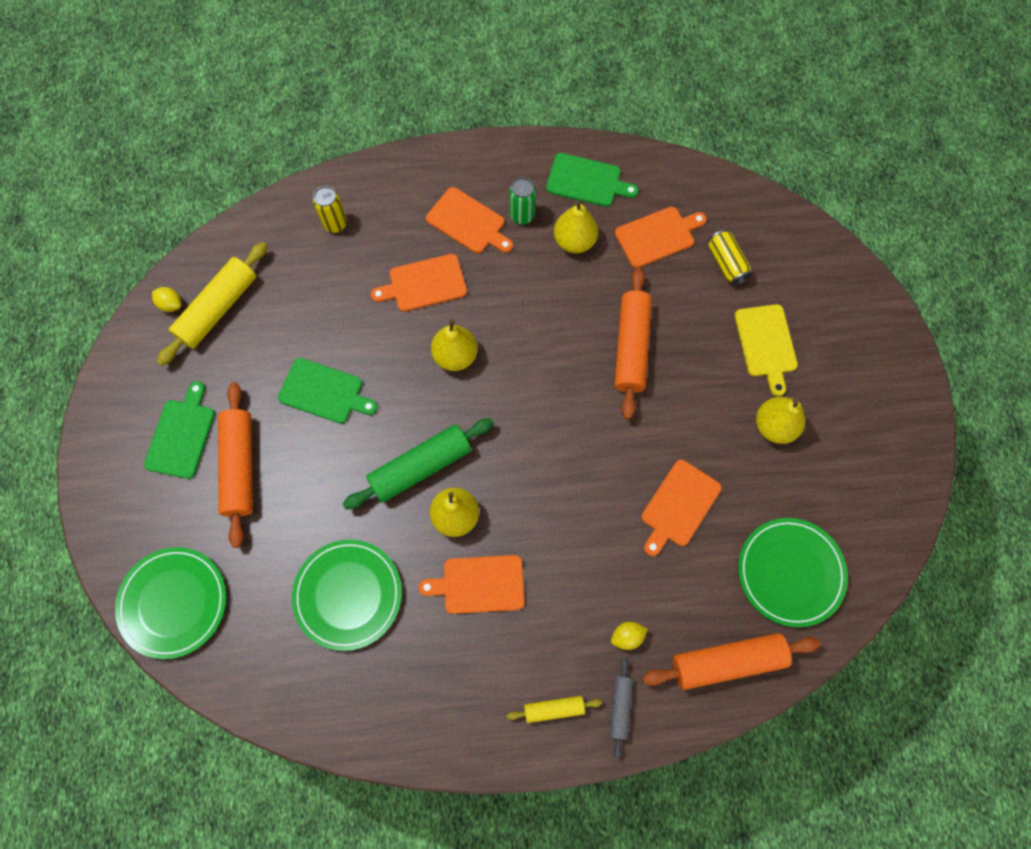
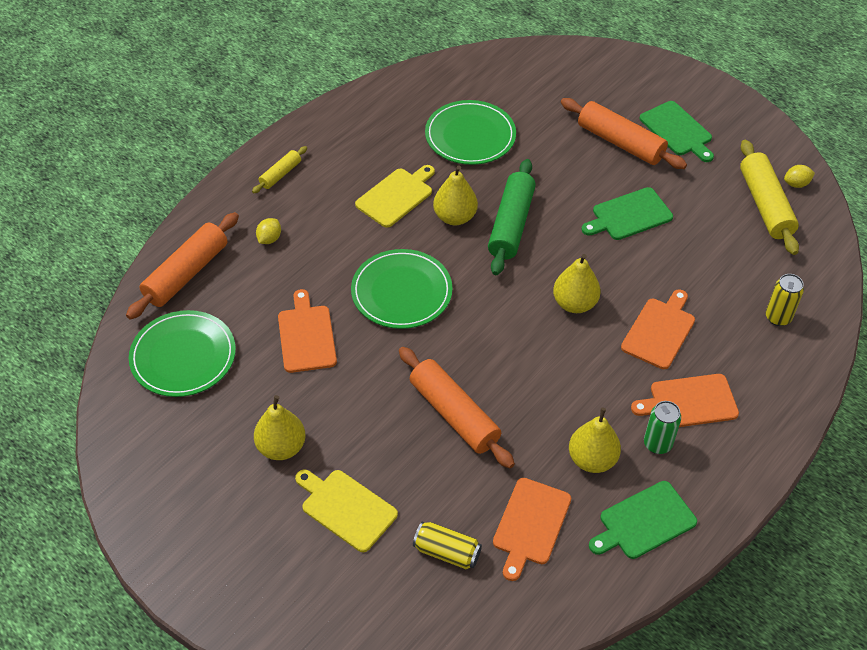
camera: 135 degrees right, 20 degrees down
green plate [115,547,226,659] -> green plate moved to [351,249,453,329]
orange cutting board [419,555,524,614] -> yellow cutting board [355,165,435,228]
grey rolling pin [610,658,633,759] -> none

